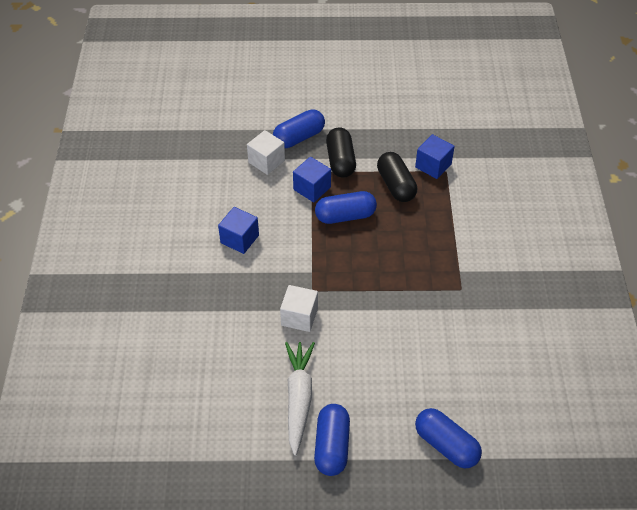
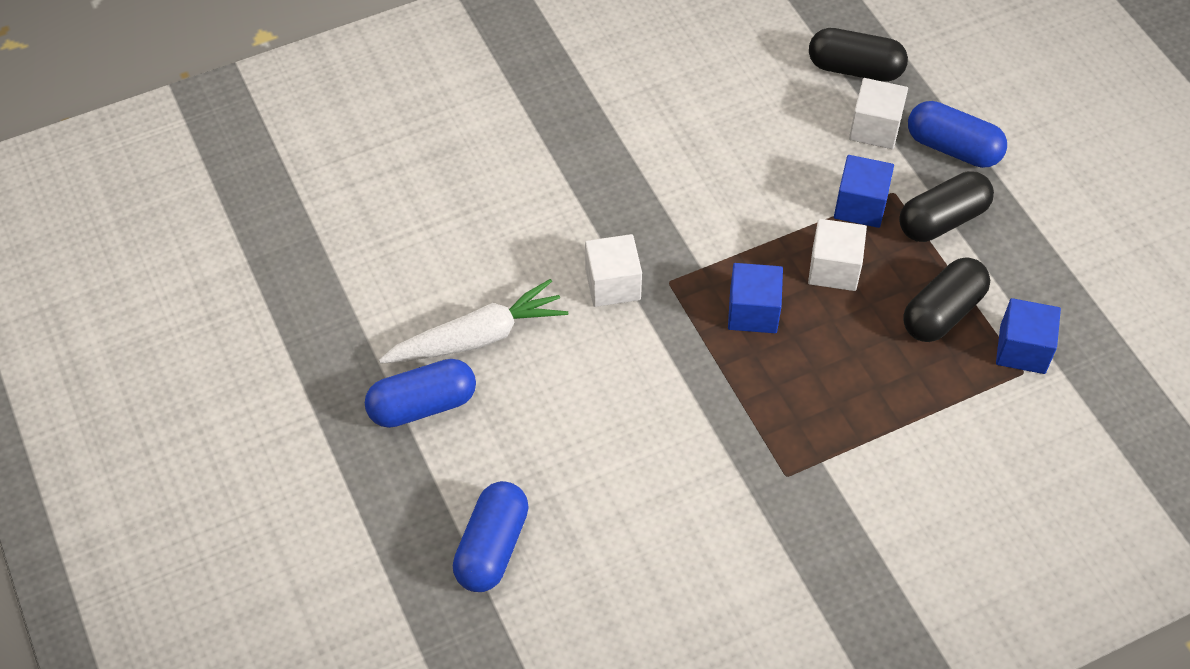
camera: 65 degrees right, 5 degrees up
blue cube [218,207,259,254] -> blue cube moved to [728,263,783,333]
blue capsule [315,191,377,224] -> white cube [808,219,867,291]
none -> black capsule [809,28,908,82]

